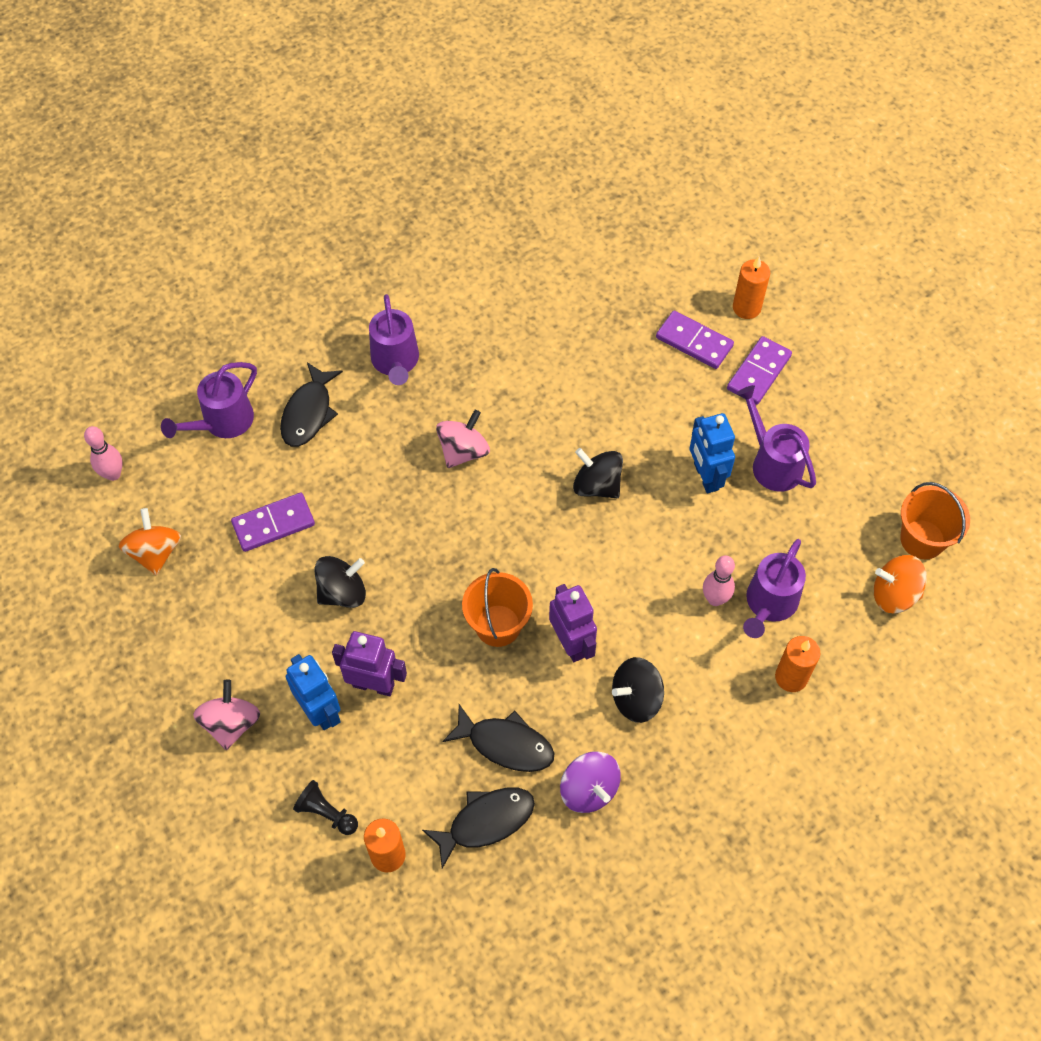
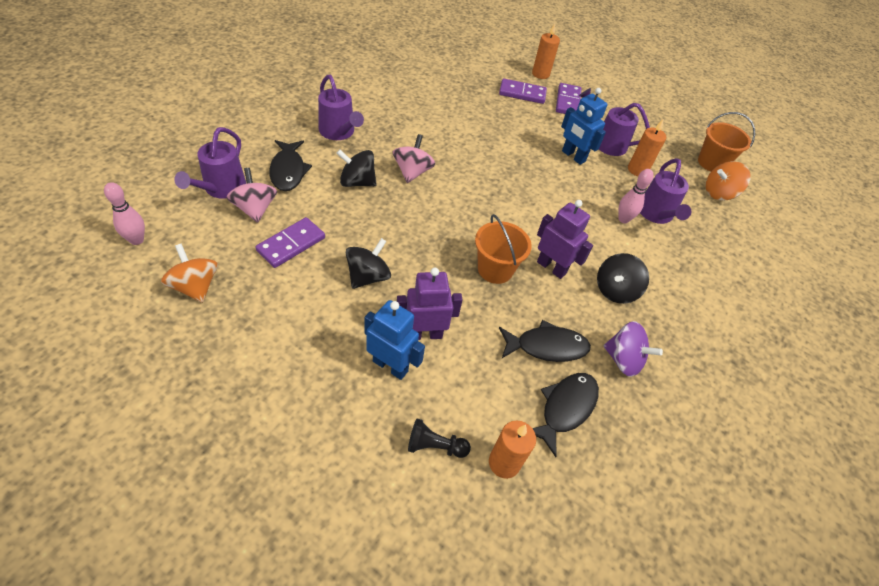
camera: 30 degrees left, 10 degrees down
pink spinning top [193,679,260,750] -> pink spinning top moved to [226,168,277,223]
black spinning top [573,448,623,498] -> black spinning top moved to [336,149,377,187]
orange candle [775,636,820,692] -> orange candle moved to [628,120,666,176]

